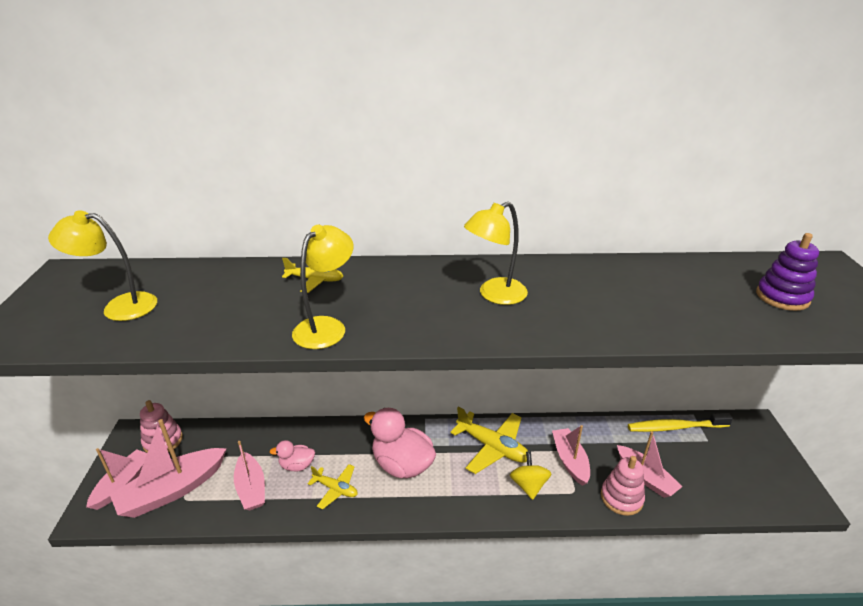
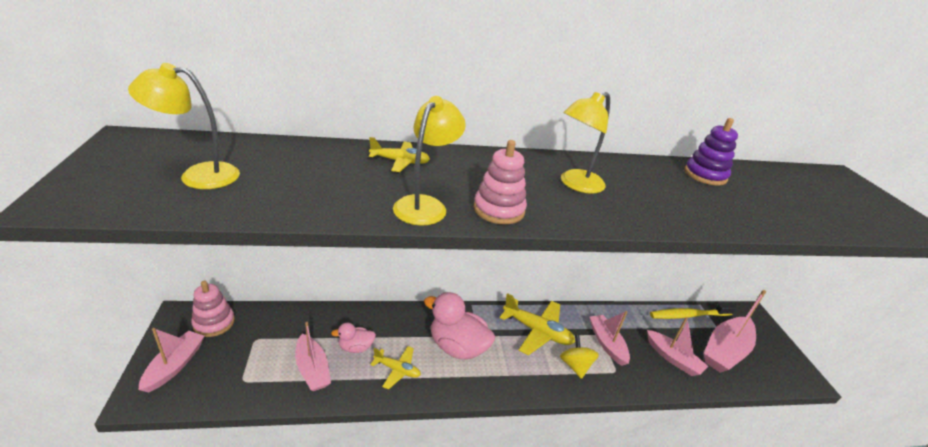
camera: 10 degrees left, 0 degrees up
pink boat [110,419,227,518] -> pink boat moved to [704,290,766,373]
pink stacking toy [601,456,645,516] -> pink stacking toy moved to [474,140,527,224]
purple stacking toy [756,233,819,311] -> purple stacking toy moved to [684,118,738,186]

